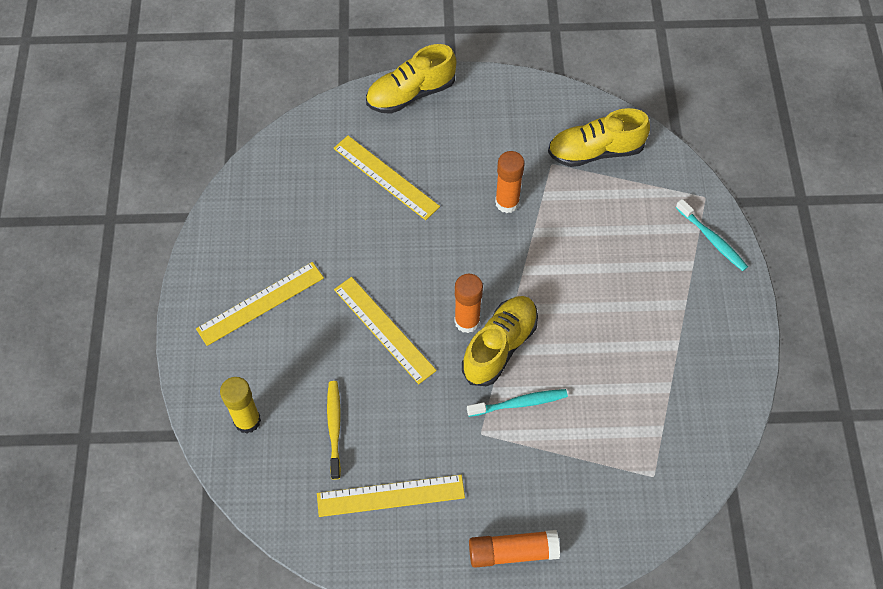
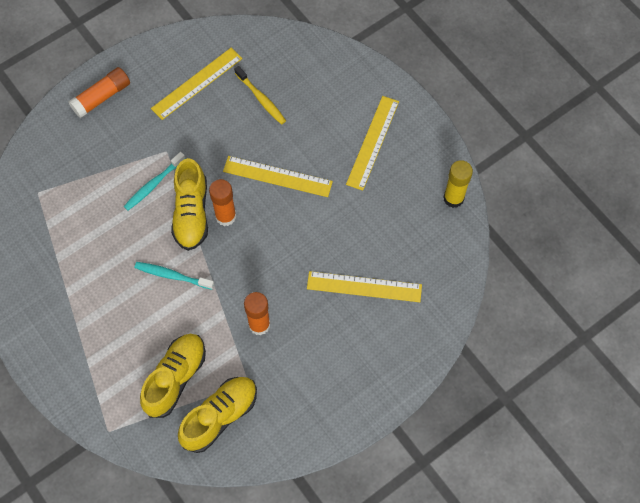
camera: 145 degrees right, 5 degrees up
yellow glue stick [220,377,261,433] -> yellow glue stick moved to [443,160,473,208]
yellow shoe [366,44,456,114] -> yellow shoe moved to [140,334,206,418]
turquoise toothbrush [676,199,748,271] -> turquoise toothbrush moved to [135,262,214,290]

